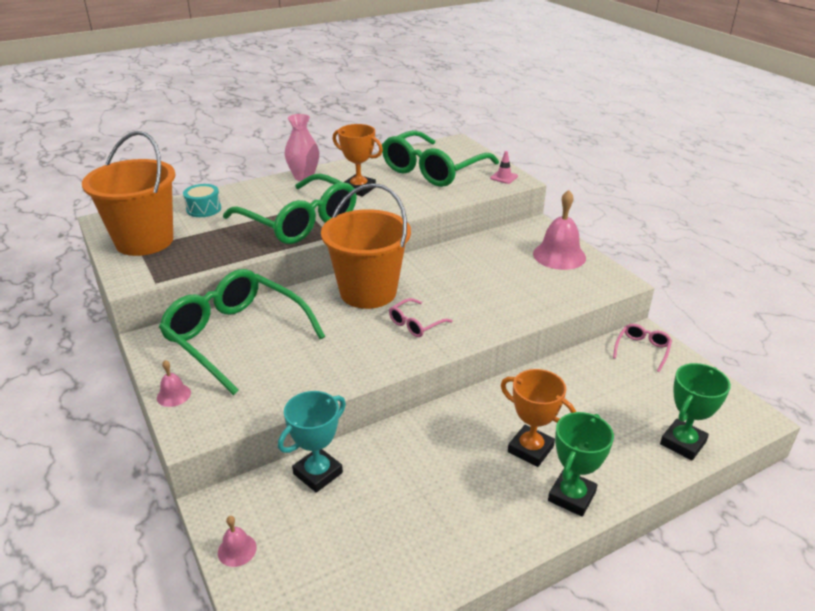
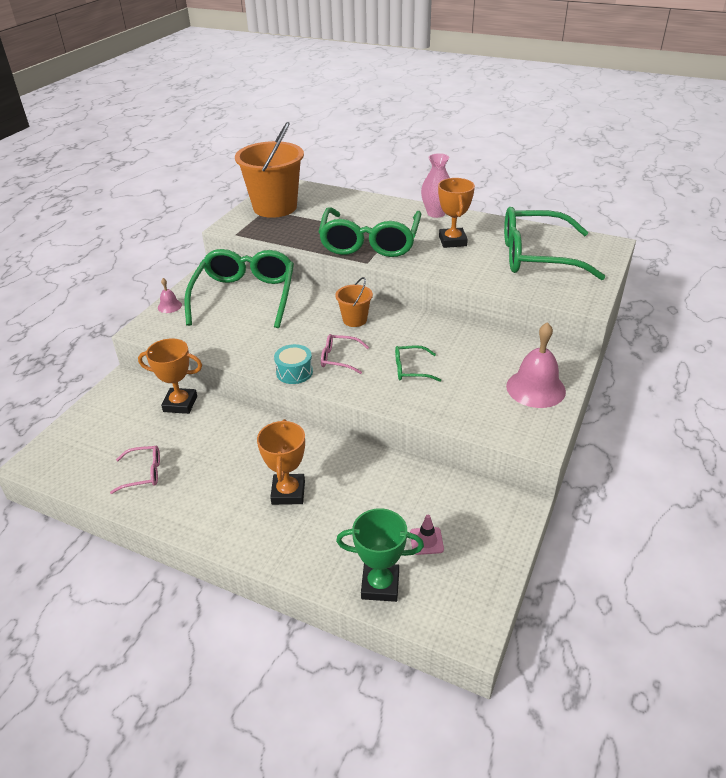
camera: 55 degrees right, 5 degrees up
turquoise drum [183,184,221,217] -> turquoise drum moved to [274,344,313,384]
pink bell [218,516,257,567] -> none
turquoise trophy [278,391,346,493] -> orange trophy [138,338,202,414]
orange bucket [321,183,411,309] -> orange bucket [335,277,373,327], size x0.47
pink traffic cone [490,151,518,184] -> pink traffic cone moved to [410,515,444,555]
green trophy [548,412,614,517] -> none
pink glasses [613,324,672,372] -> pink glasses moved to [110,446,160,494]
none -> green glasses [395,345,441,382]

